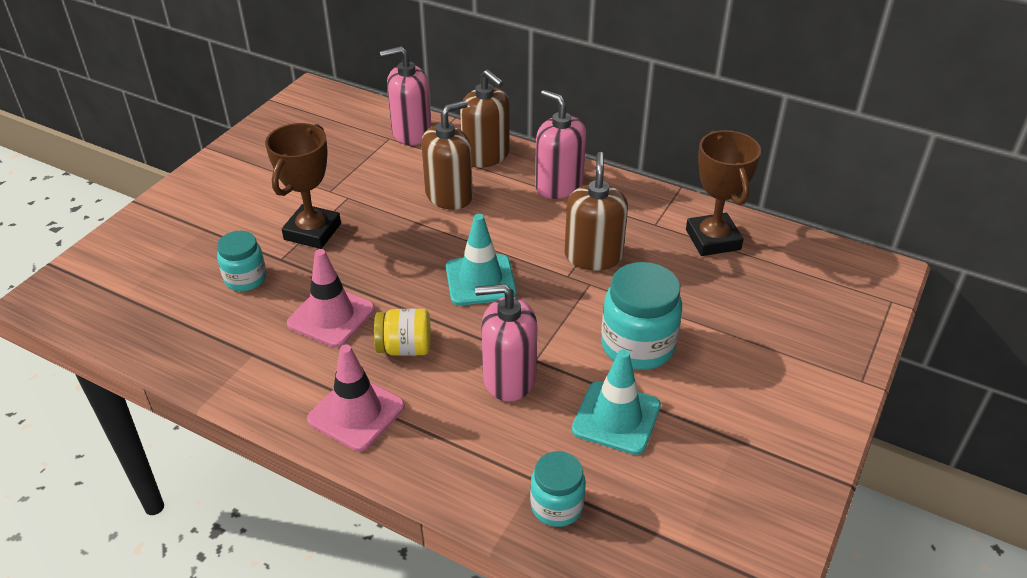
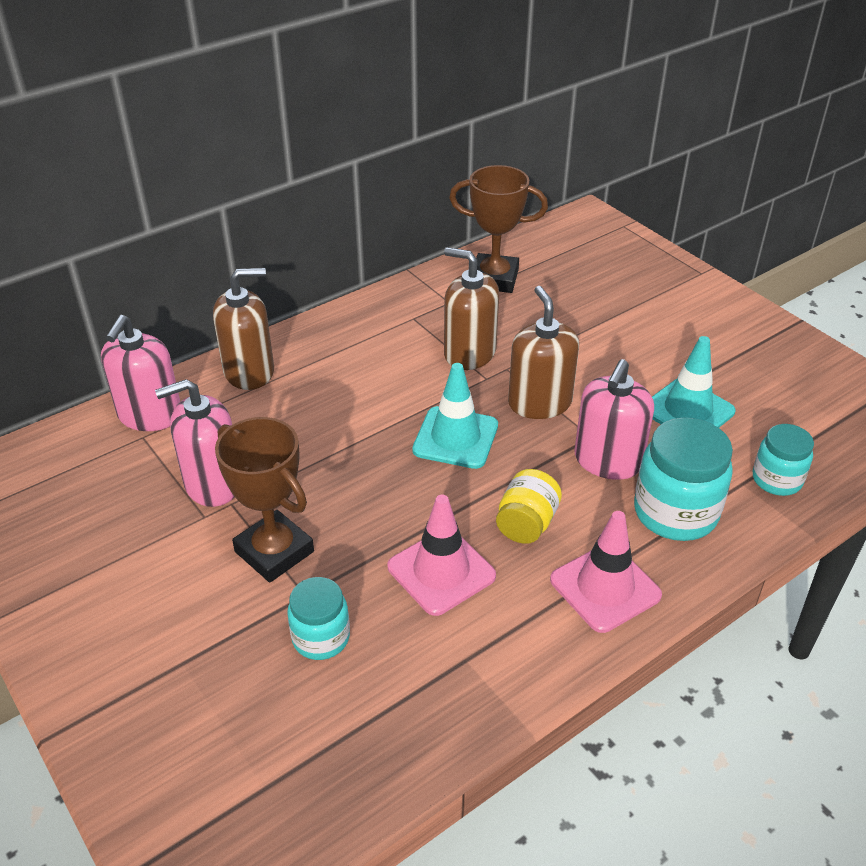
camera: 65 degrees left, 0 degrees up
brown soap dispenser [421,100,473,210] -> brown soap dispenser moved to [508,286,579,419]
pink soap dispenser [535,90,586,199] -> pink soap dispenser moved to [155,379,234,507]
turquoise jar [601,262,682,370] -> turquoise jar moved to [634,417,733,541]

